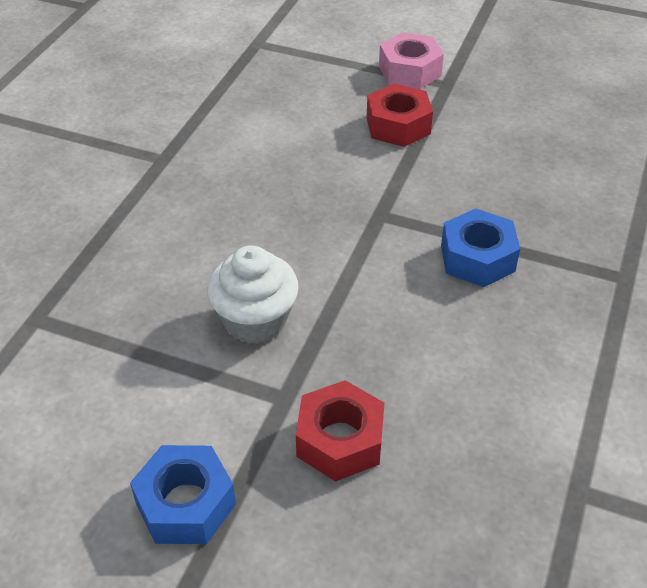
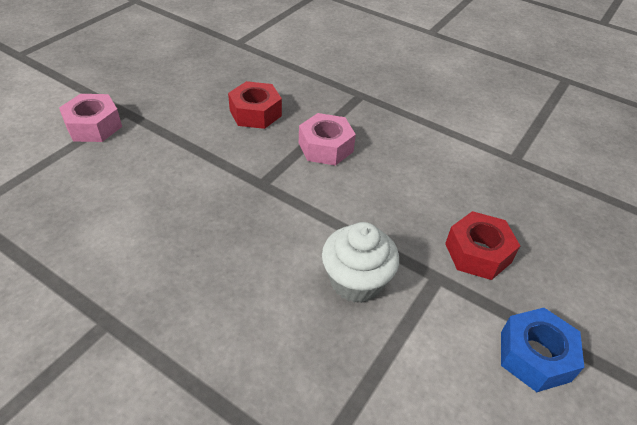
camera: 80 degrees left, 0 degrees up
red nut [366,83,433,147] -> red nut moved to [228,81,282,129]
blue nut [441,208,520,287] -> pink nut [299,113,356,166]

